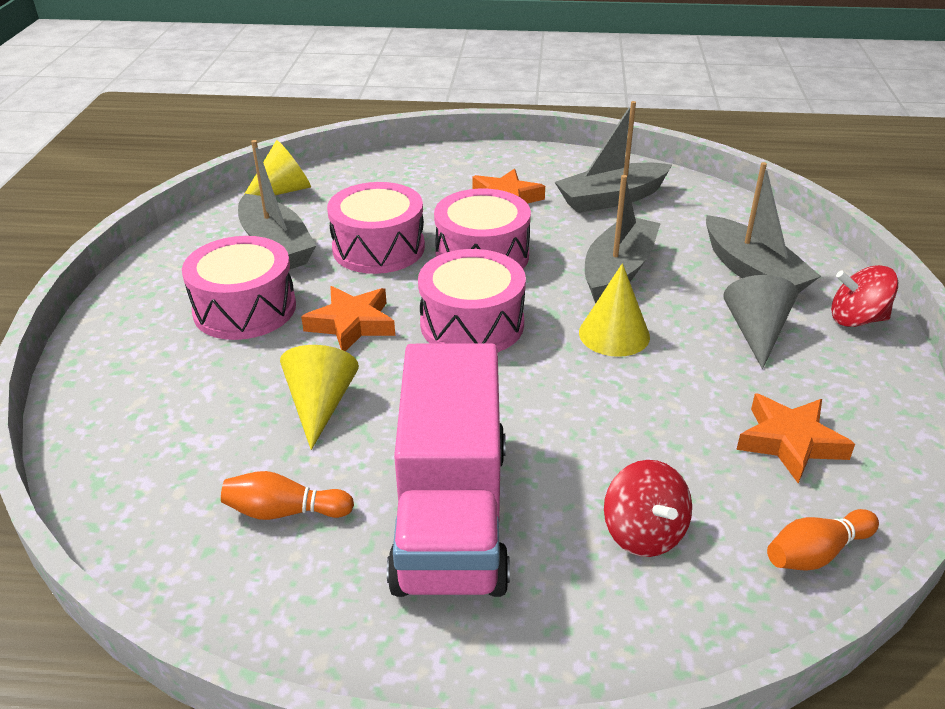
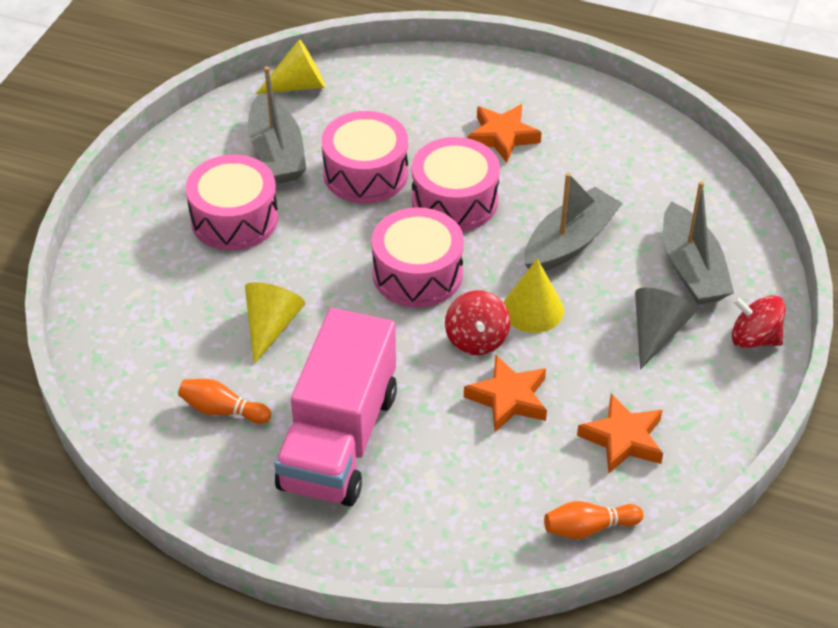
camera: 15 degrees right, 10 degrees up
orange star [301,286,395,352] -> orange star moved to [464,355,547,432]
grey boat [555,101,672,213] -> none
red spinning top [604,460,692,557] -> red spinning top moved to [445,290,510,355]

